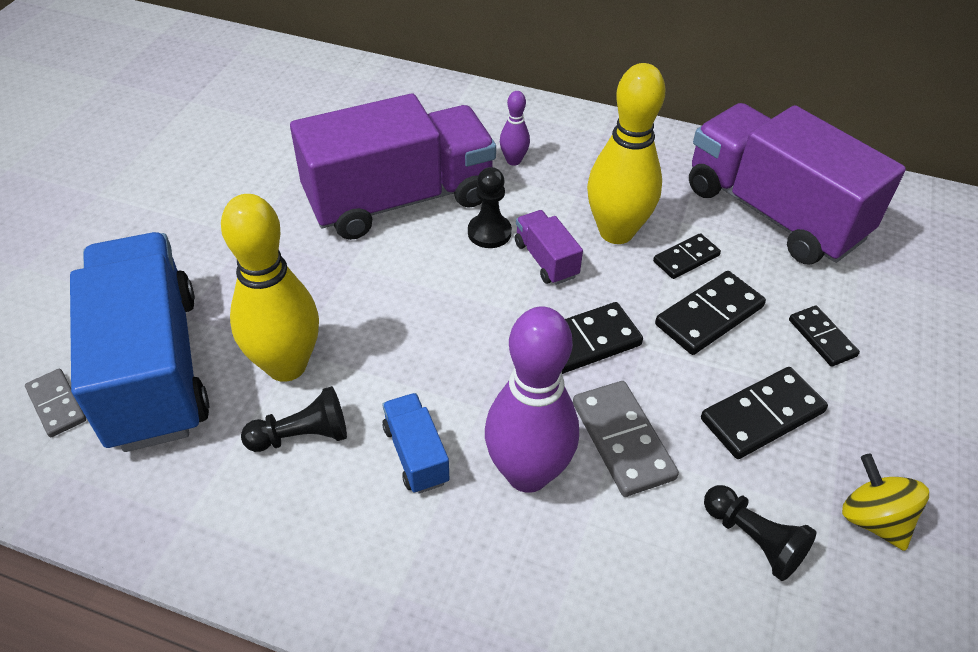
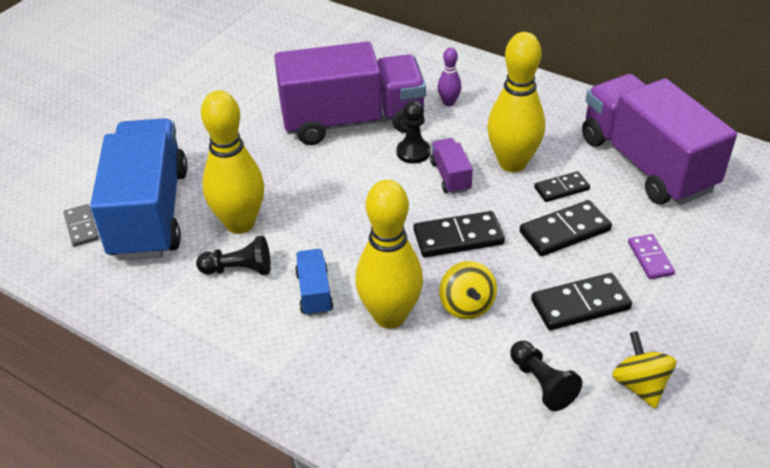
camera: 15 degrees right, 5 degrees down
purple bowling pin [485,307,579,493] -> yellow bowling pin [355,180,423,329]
grey domino [573,381,679,497] -> yellow spinning top [439,261,497,319]
black domino [789,306,860,367] -> purple domino [628,234,675,279]

